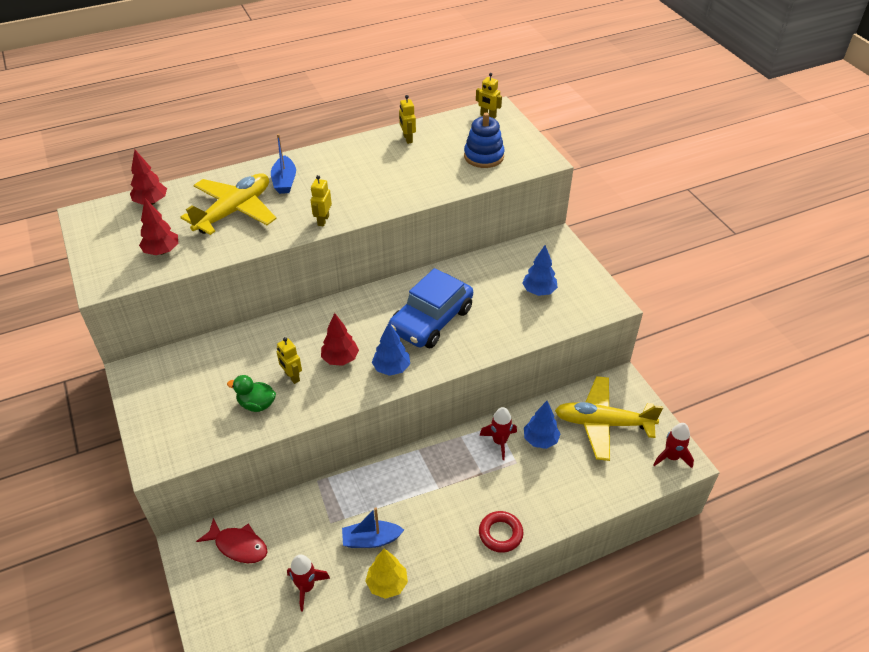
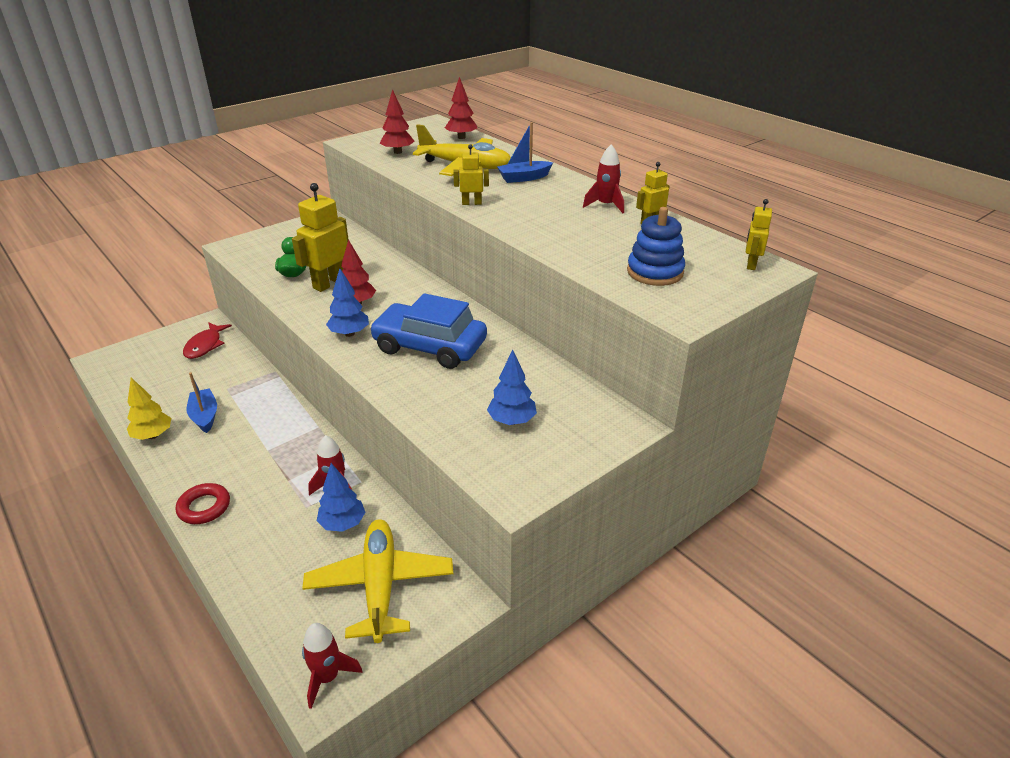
camera: 75 degrees right, 10 degrees down
yellow robot [277,337,302,384] -> yellow robot [292,183,349,292], size x1.85
red rocket [287,554,330,611] -> red rocket moved to [583,144,624,213]

